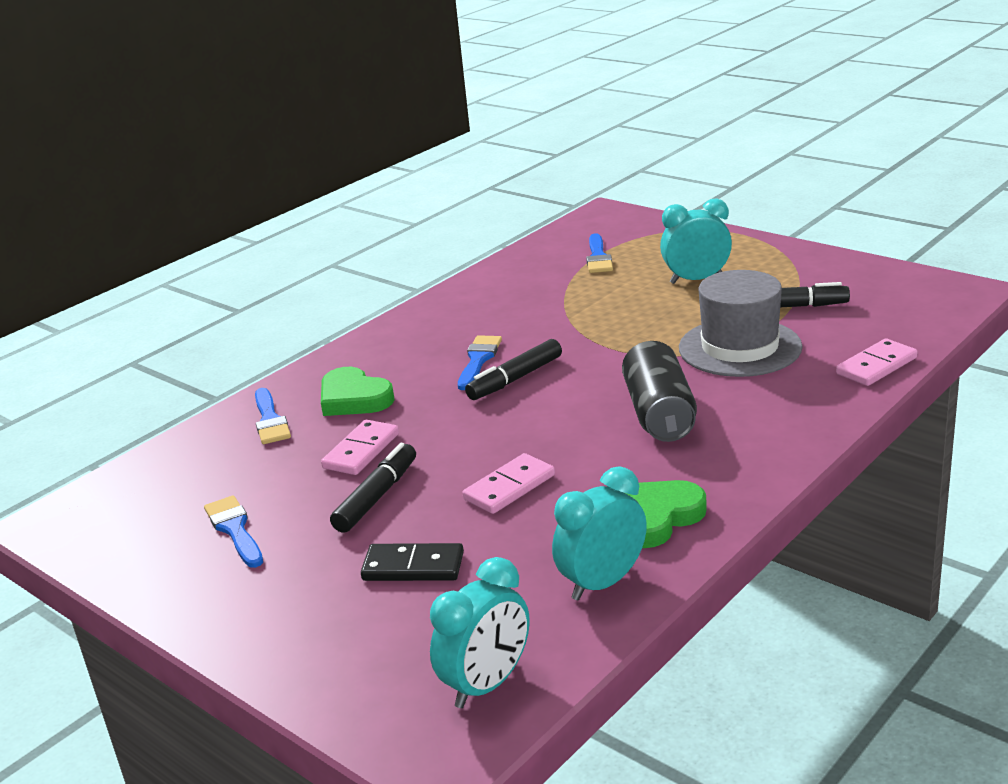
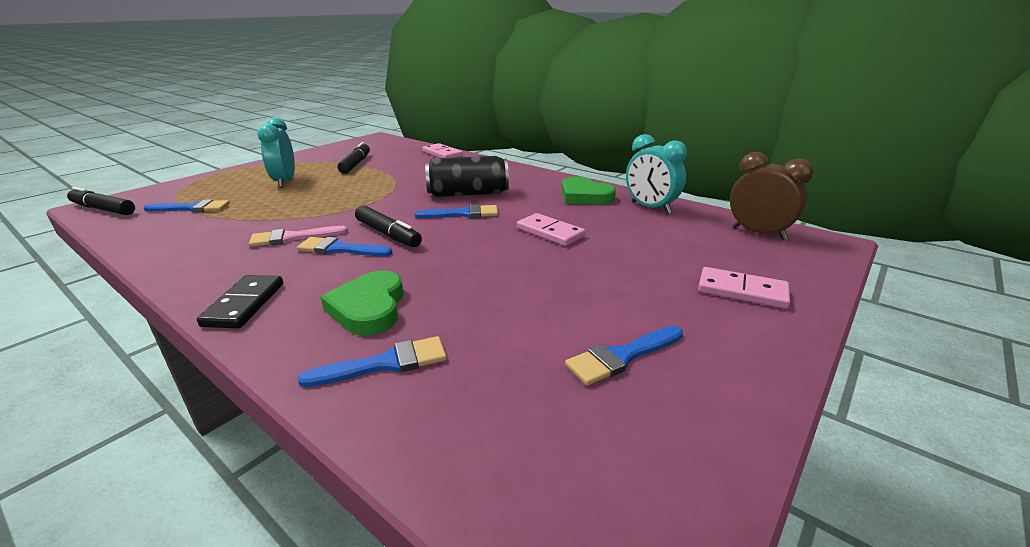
camera: 95 degrees left, 0 degrees up
green heart [321,367,395,416] -> green heart turned 135 degrees clockwise [321,271,404,336]
pink domino [321,420,399,475] -> pink domino moved to [698,267,790,309]
black marker [330,443,416,533] -> black marker moved to [67,187,135,215]
black domino [361,543,464,581] -> black domino moved to [197,275,283,328]
turquoise clock [430,557,530,708] -> brown clock [730,152,813,240]
grey hat [679,270,802,377] -> none
none -> pink brush [249,226,348,247]
none -> blue brush [415,204,498,218]

